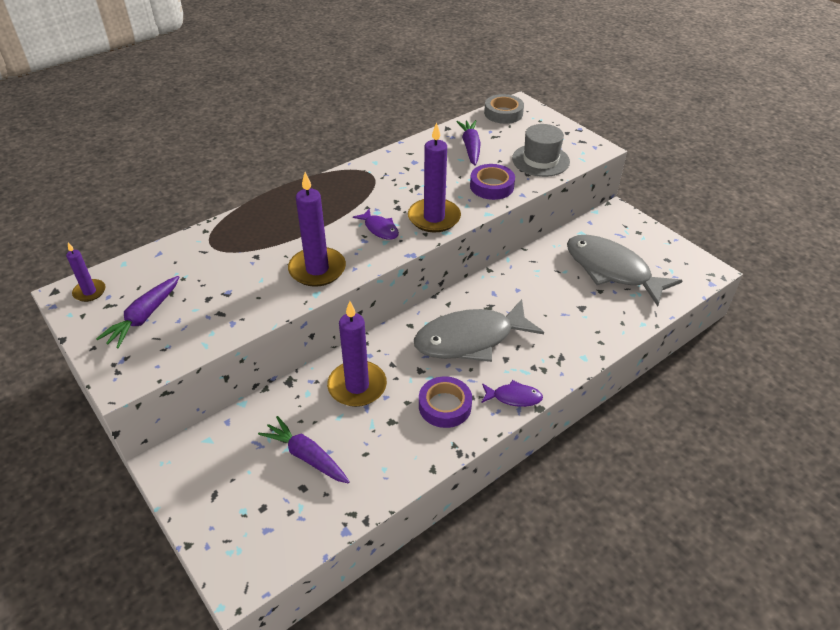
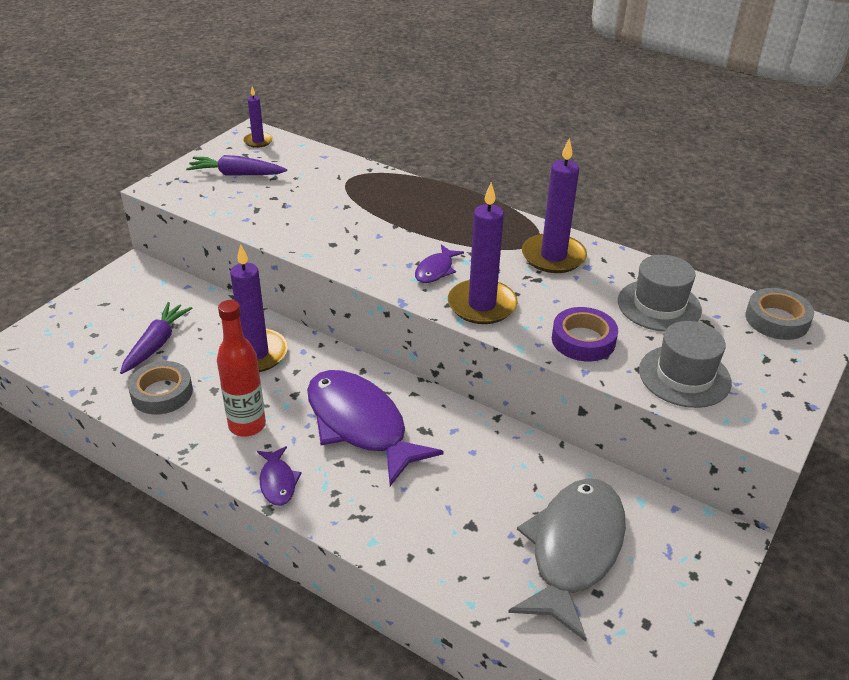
camera: 70 degrees right, 5 degrees down
purple candle [288,172,346,287] -> purple candle moved to [522,138,587,273]
grey fish [414,299,544,362] -> purple fish [307,370,444,486]
purple tape [419,376,472,428] -> red bottle [217,300,266,437]
purple carrot [456,120,481,166] -> grey hat [618,255,702,332]
none -> grey tape [128,361,193,415]

